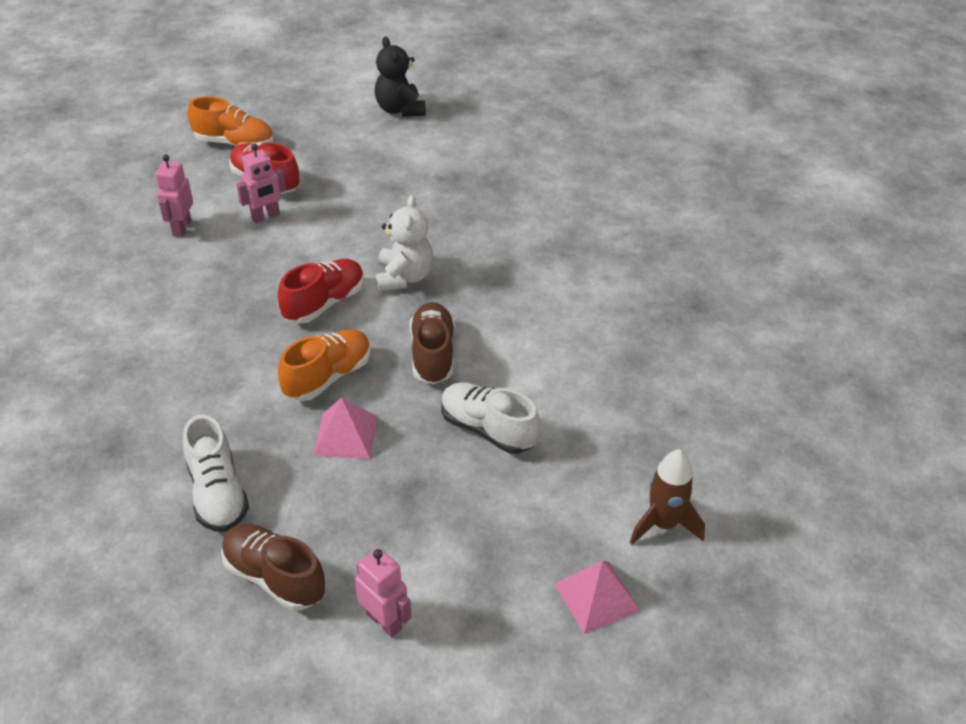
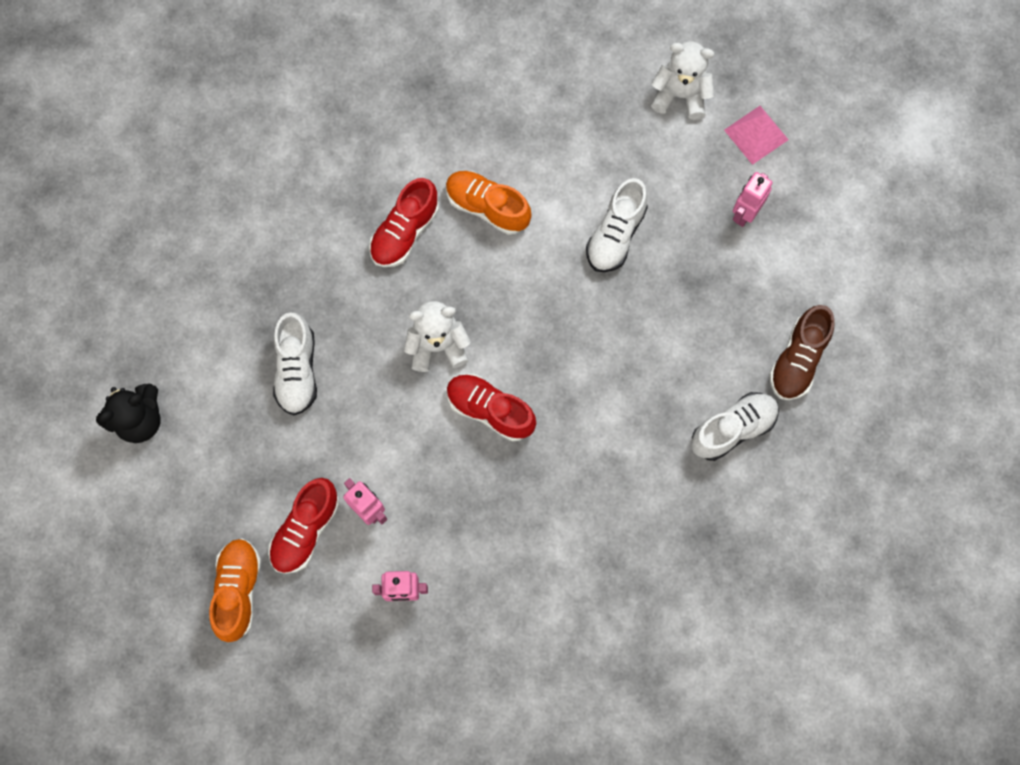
camera: 100 degrees left, 30 degrees up
orange shoe [278,329,371,401] -> orange shoe moved to [446,171,532,235]
pink pyramid [313,398,378,459] -> none
pink robot [355,548,411,638] -> pink robot moved to [733,172,773,227]
brown shoe [409,302,455,384] -> none
brown rocket [630,449,705,545] -> white teddy bear [651,41,714,120]
none -> white shoe [273,312,317,415]
none -> red shoe [369,178,439,267]

